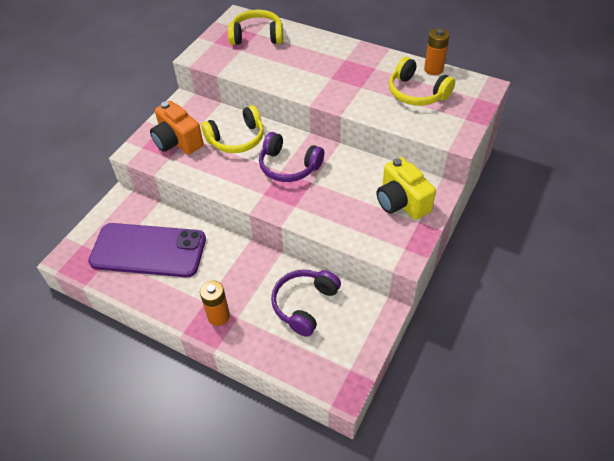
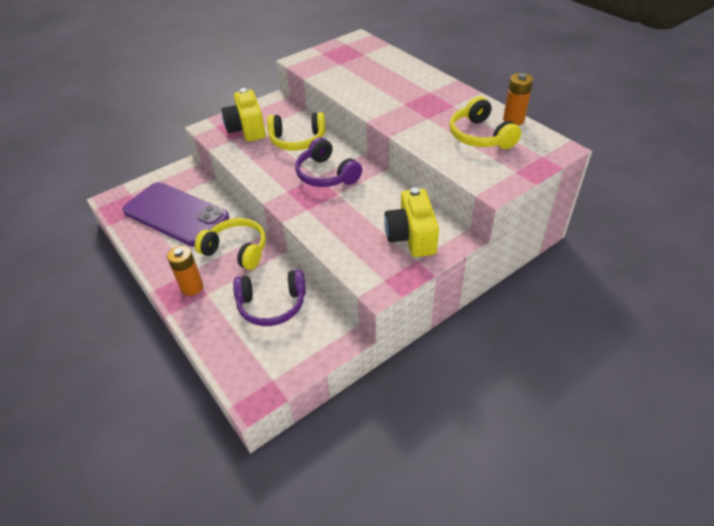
camera: 25 degrees right, 5 degrees down
orange camera [150,101,204,155] -> yellow camera [221,88,266,141]
yellow headphones [228,10,283,45] -> yellow headphones moved to [195,218,266,270]
purple headphones [271,269,341,337] -> purple headphones turned 150 degrees counterclockwise [233,269,306,326]

